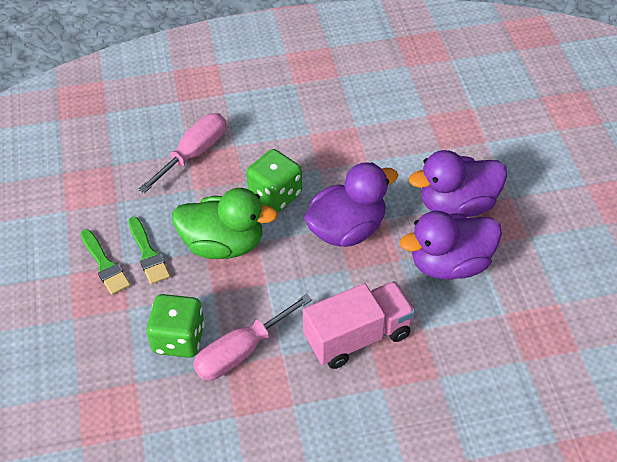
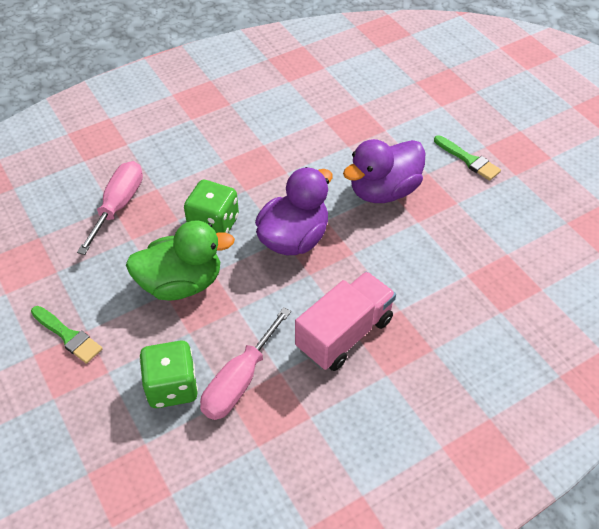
camera: 20 degrees left, 0 degrees up
green brush [128,217,170,284] -> green brush moved to [434,135,501,181]
purple duck [400,211,502,279] -> none

